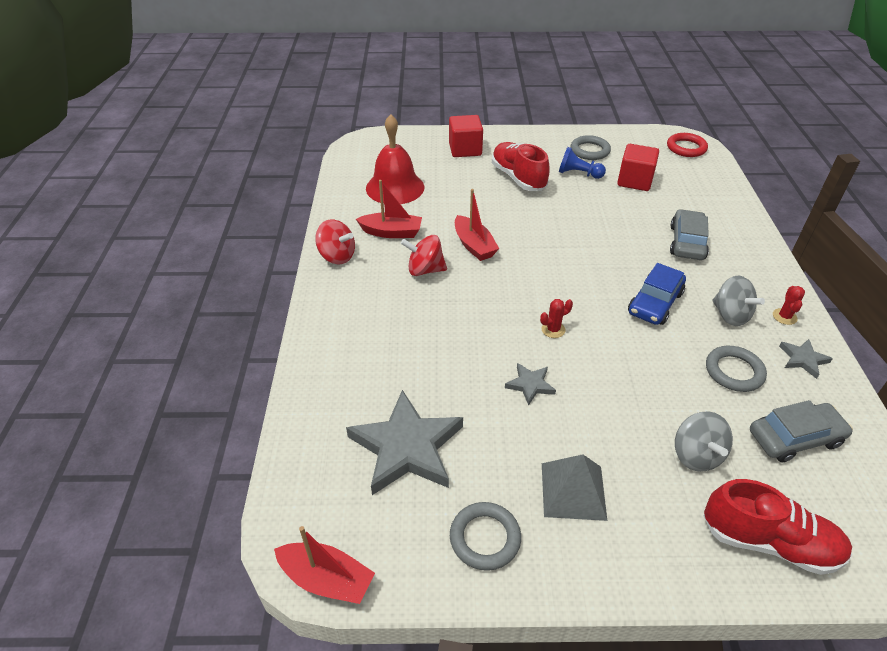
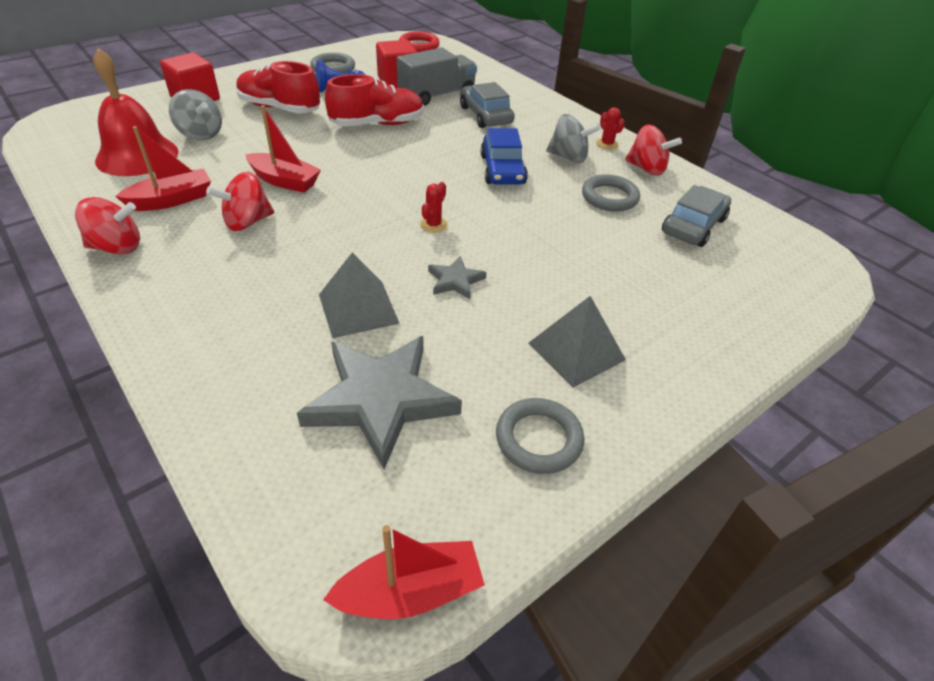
camera: 40 degrees left, 0 degrees up
grey spinning top [675,411,733,472] -> grey spinning top moved to [169,89,222,140]
red shoe [703,479,852,575] -> red shoe moved to [325,74,424,126]
grey star [779,339,833,379] -> red spinning top [625,124,682,176]
none -> grey pyramid [319,252,400,338]
none -> grey truck [397,48,477,106]

